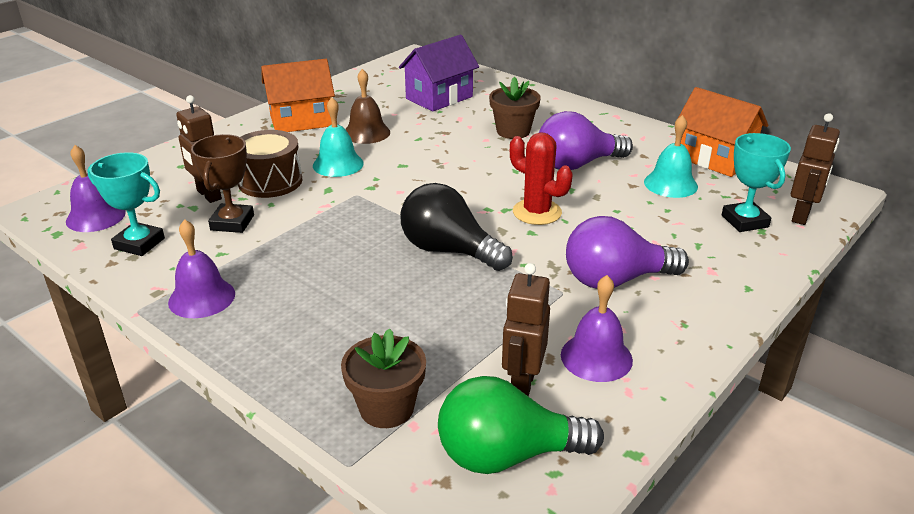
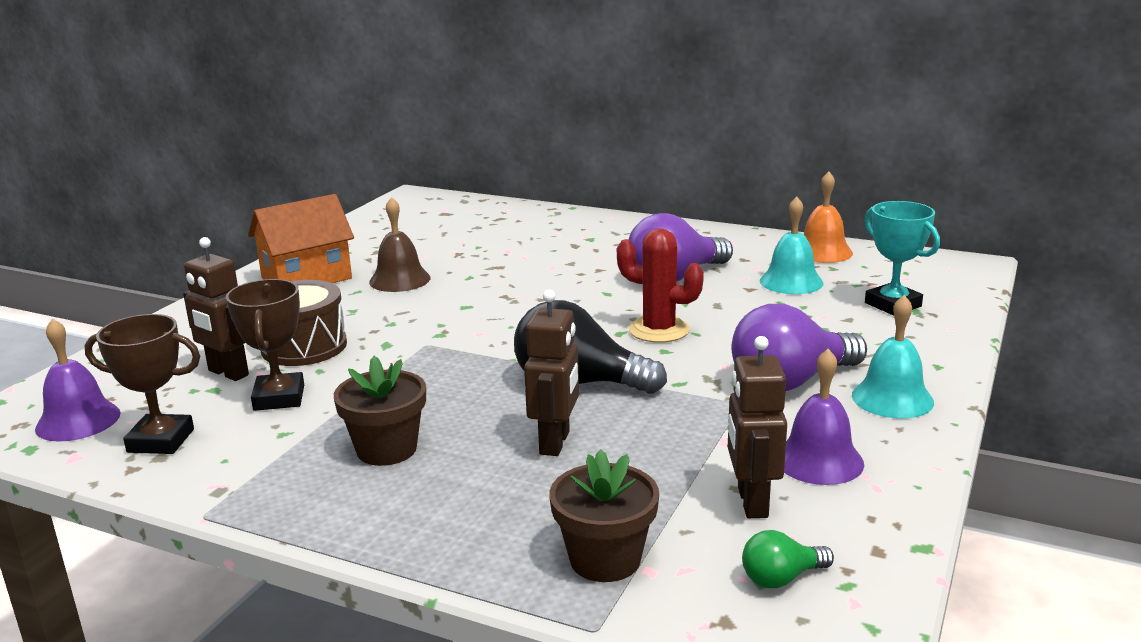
camera: 15 degrees left, 10 degrees down
turquoise trophy [87,152,165,256] -> brown trophy [85,314,200,454]
purple bell [168,219,235,318] -> none
turquoise bell [313,98,364,177] -> turquoise bell moved to [852,295,934,418]
purple house [399,35,479,112] -> none
green light bulb [438,376,604,474] -> green light bulb [742,530,834,588], size x0.48
brown flower pot [489,77,541,139] -> brown flower pot moved to [334,356,426,466]
orange house [678,87,768,177] -> orange bell [804,171,853,263]
brown robot [791,113,840,225] -> brown robot moved to [524,290,579,456]

